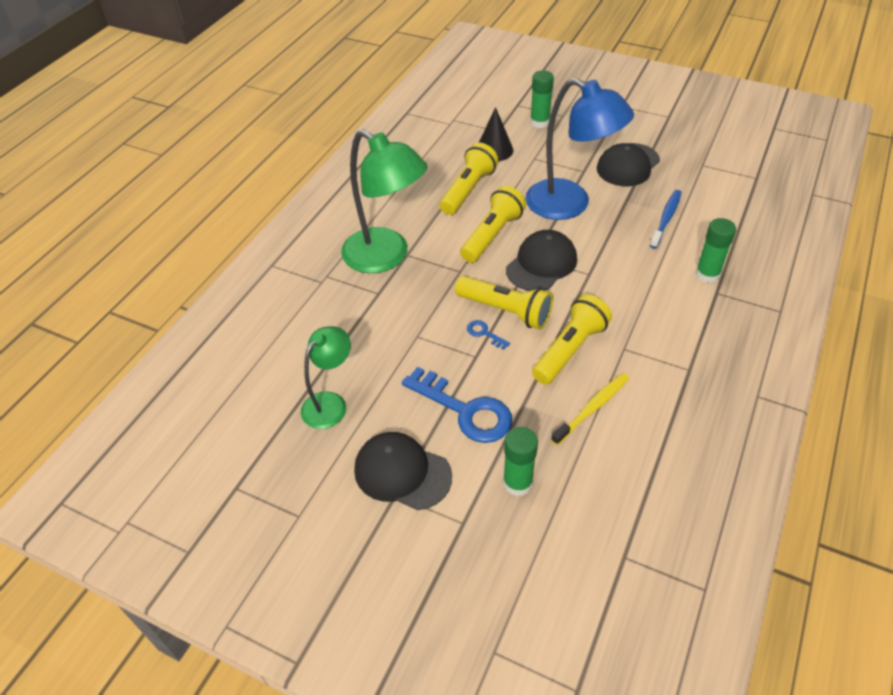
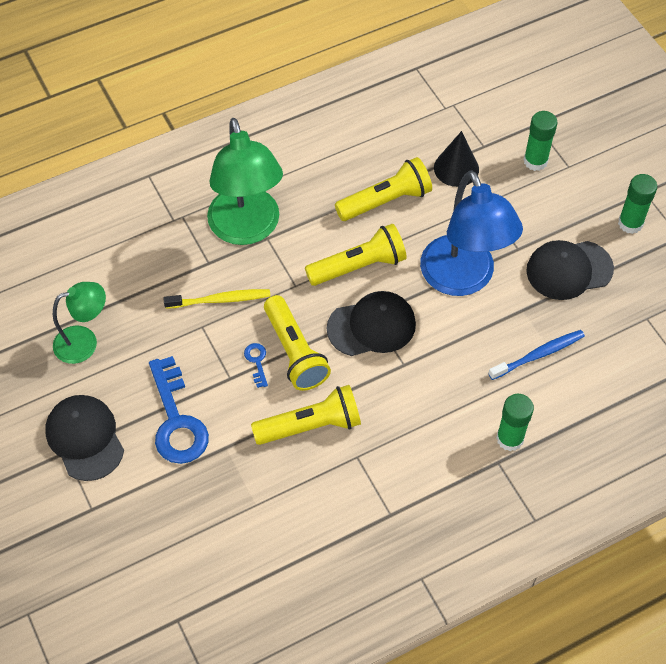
camera: 35 degrees right, 10 degrees up
green glue stick [503,427,538,496] -> green glue stick moved to [618,174,657,234]
yellow toothbrush [551,373,629,445] -> yellow toothbrush moved to [163,289,270,309]

